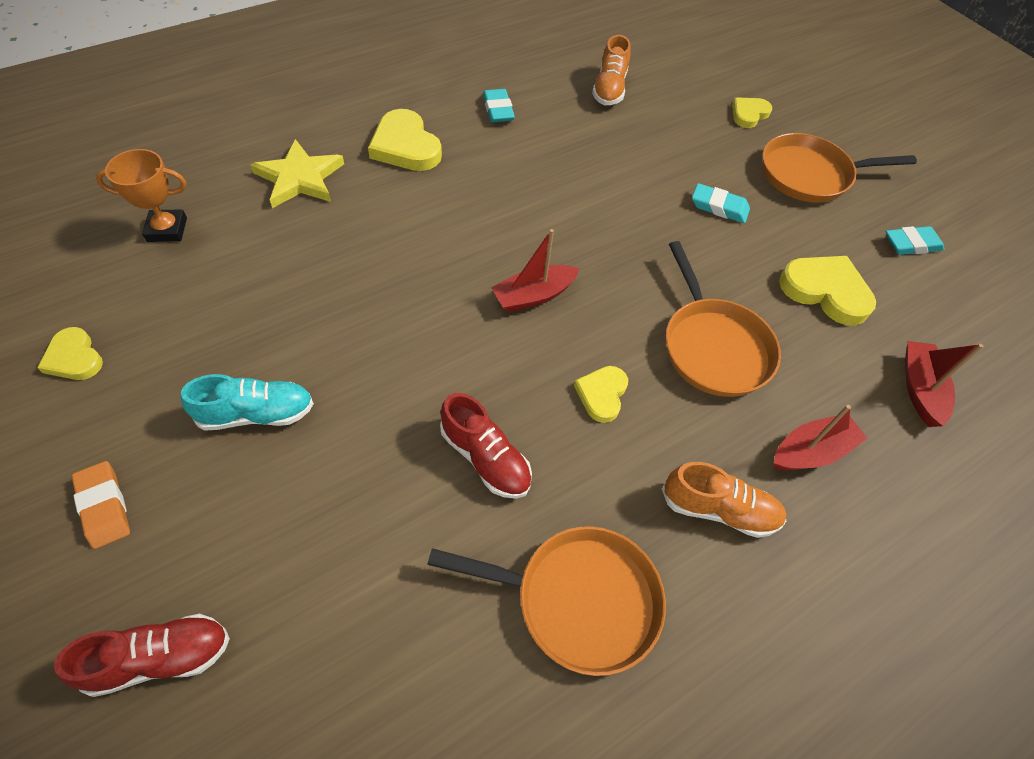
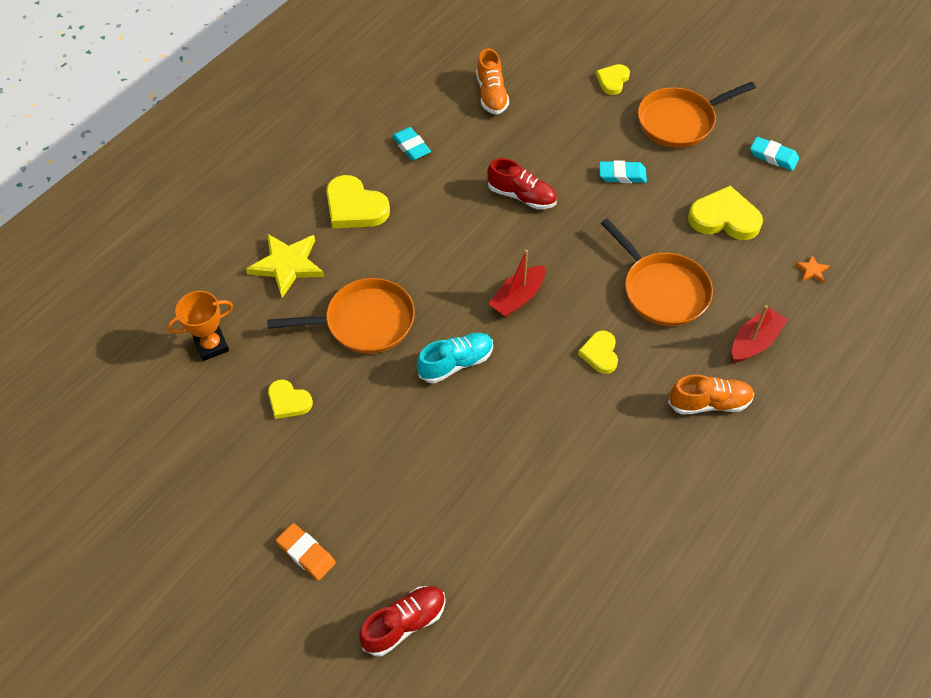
camera: 15 degrees left, 0 degrees up
yellow heart [37,327,103,380] -> yellow heart moved to [268,379,313,419]
turquoise shoe [181,374,314,431] -> turquoise shoe moved to [417,333,493,383]
orange pan [427,526,666,676] -> orange pan moved to [267,278,415,354]
red shoe [440,393,532,499] -> red shoe moved to [487,158,557,209]
turquoise eraser [886,226,944,255] -> turquoise eraser turned 60 degrees clockwise [750,137,799,171]
red boat [905,341,983,427] -> orange star [794,255,830,283]

